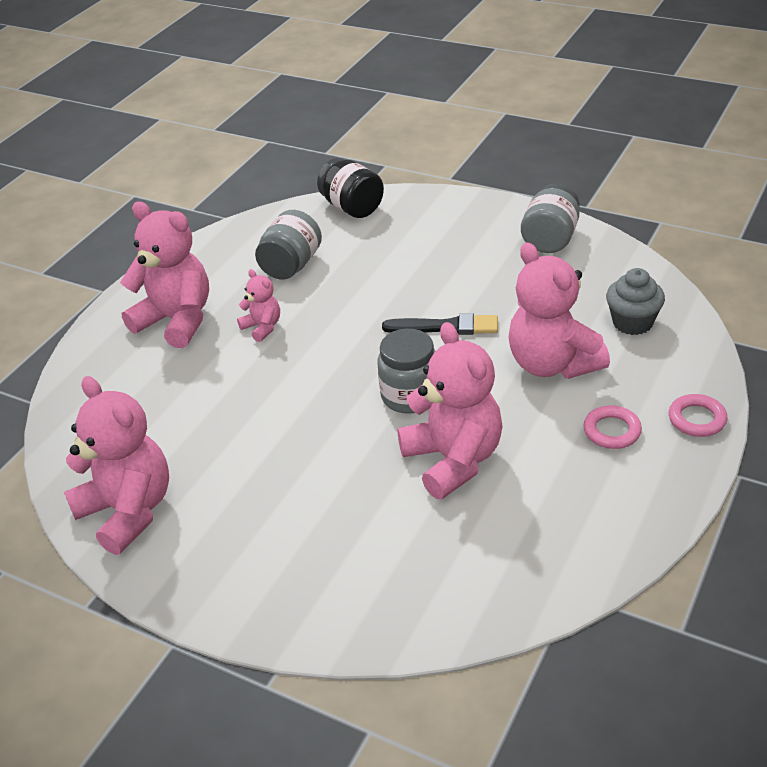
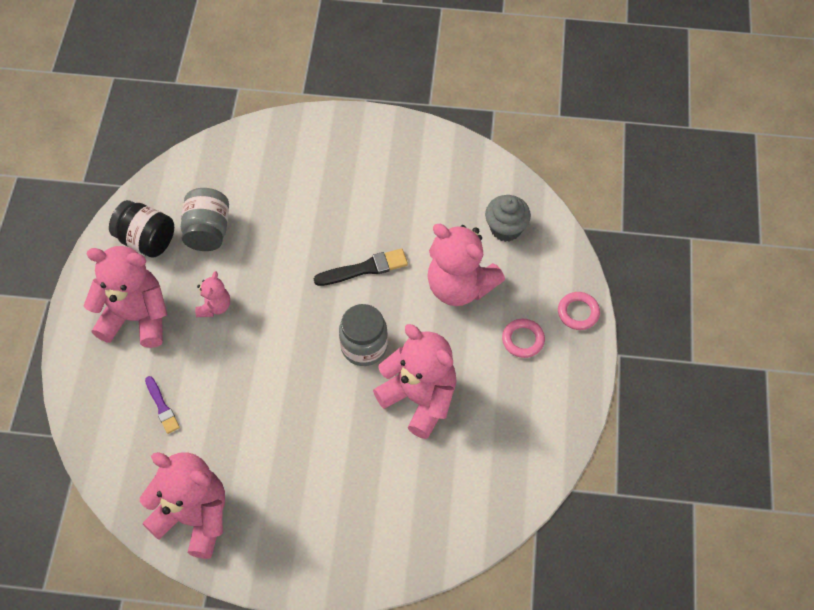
camera: 25 degrees left, 20 degrees up
pink teddy bear [237,269,280,342] -> pink teddy bear turned 75 degrees clockwise [195,271,230,317]
black jar [317,158,384,218] -> black jar moved to [109,200,174,258]
grey jar [521,184,580,253] -> none
none -> purple brush [145,376,180,434]

